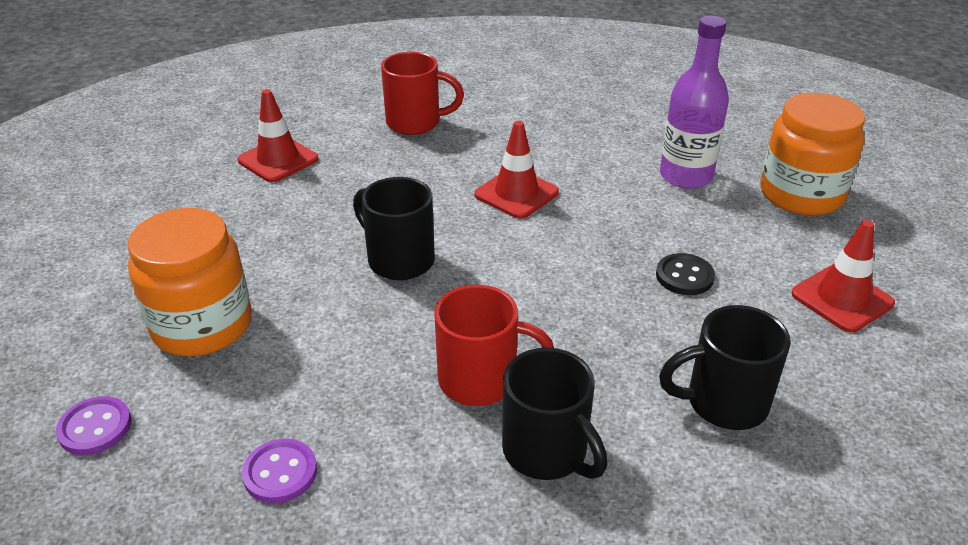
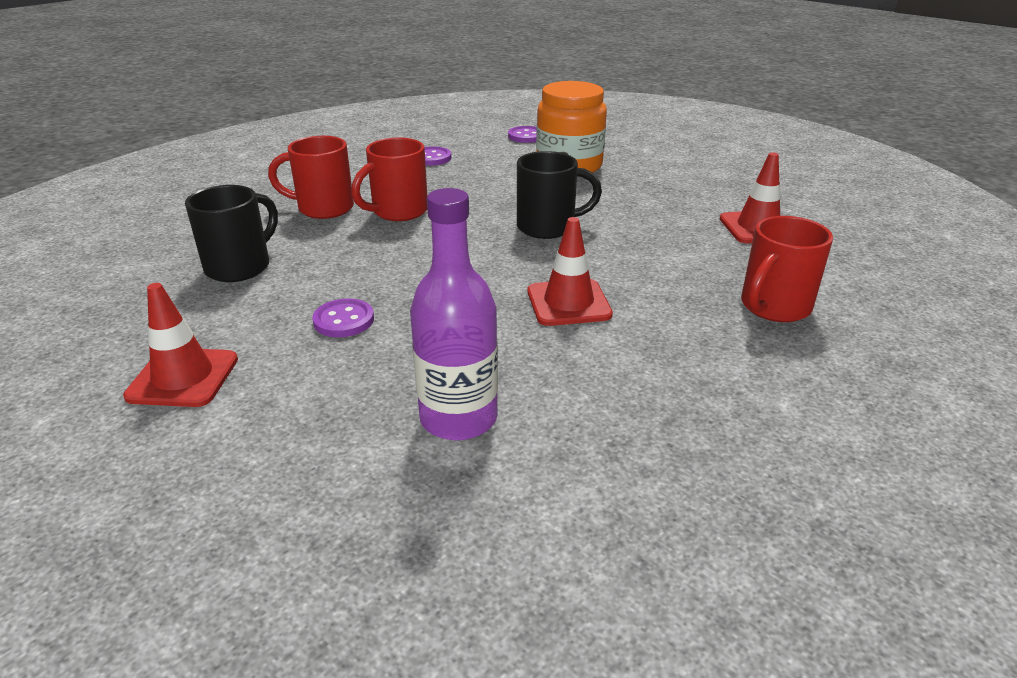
camera: 130 degrees right, 5 degrees down
black mug [502,348,608,480] -> red mug [268,136,354,219]
black button [656,253,715,295] -> purple button [312,298,374,337]
orange jar [760,93,865,216] -> none

